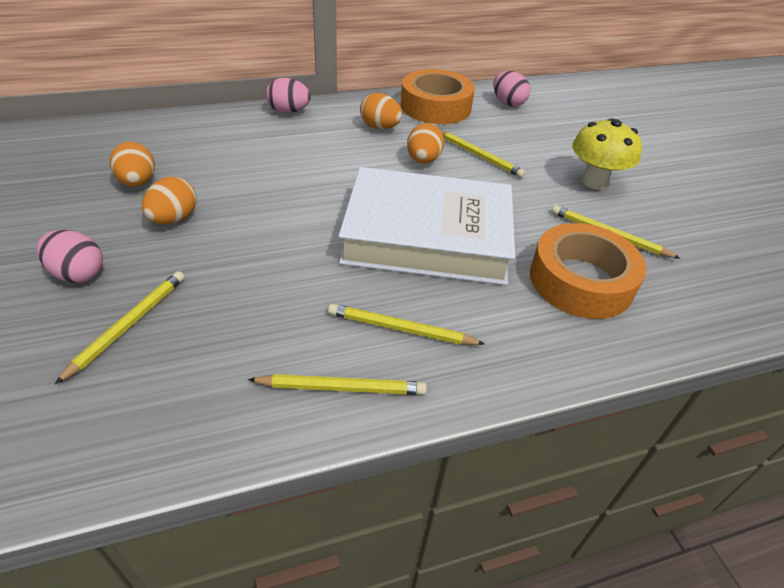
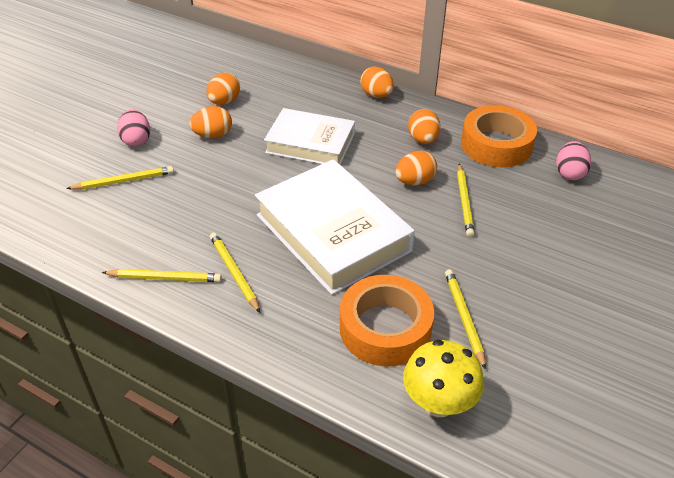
camera: 50 degrees right, 0 degrees up
yellow pencil [248,374,427,395] -> yellow pencil turned 45 degrees counterclockwise [102,269,222,282]
pink egg [266,78,311,113] -> orange egg [360,66,394,98]
yellow mushroom [572,118,642,189] -> yellow mushroom moved to [403,340,484,417]
none -> white book [264,108,355,165]

